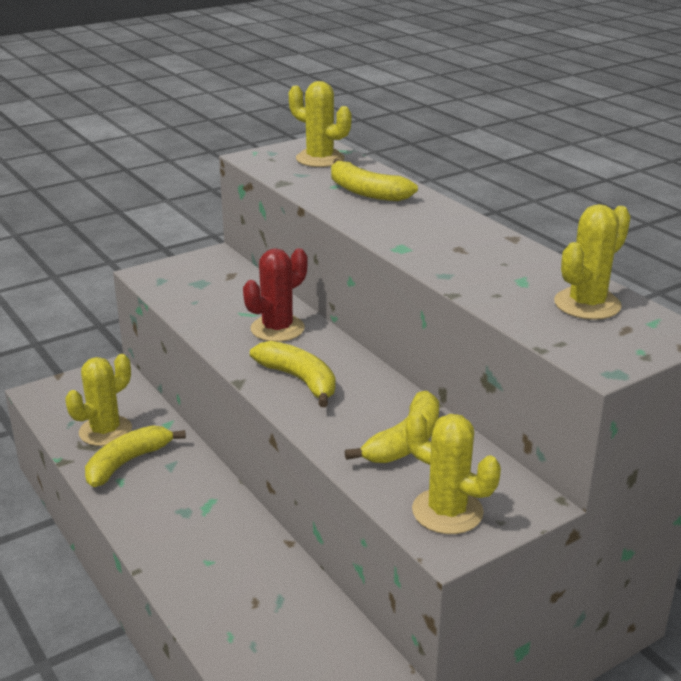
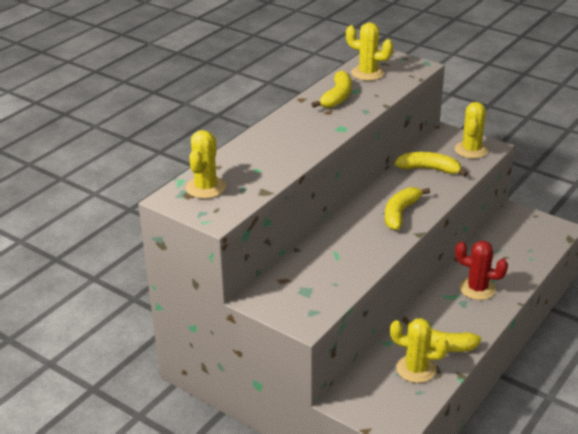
camera: 110 degrees left, 5 degrees up
red cactus [243,248,308,342] -> red cactus moved to [455,241,508,300]
yellow banana [331,159,418,201] -> yellow banana moved to [311,70,352,108]

